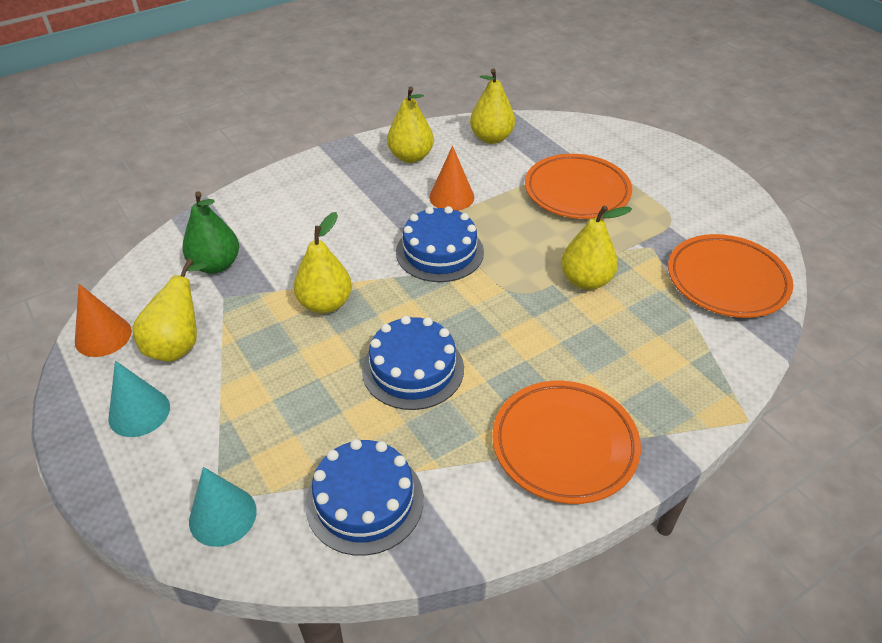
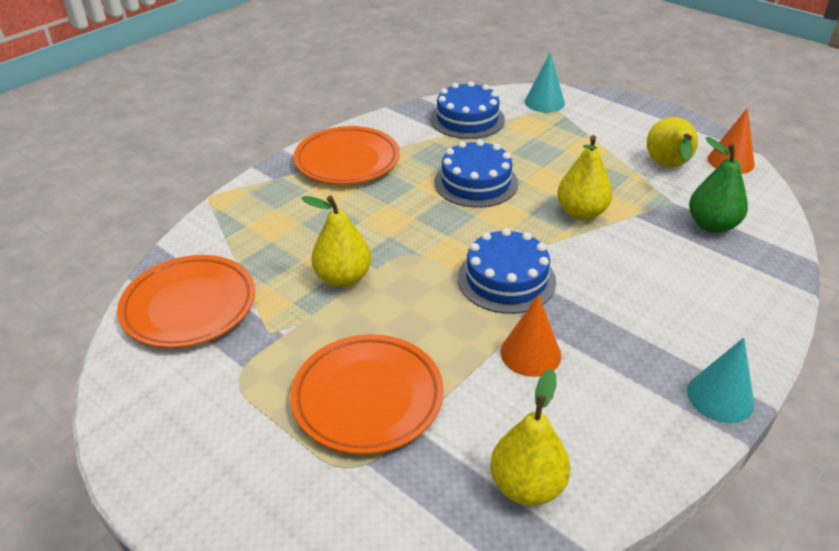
camera: 165 degrees right, 5 degrees down
turquoise cone [108,361,170,437] -> turquoise cone moved to [687,338,754,423]
yellow pear [387,87,434,163] -> none

